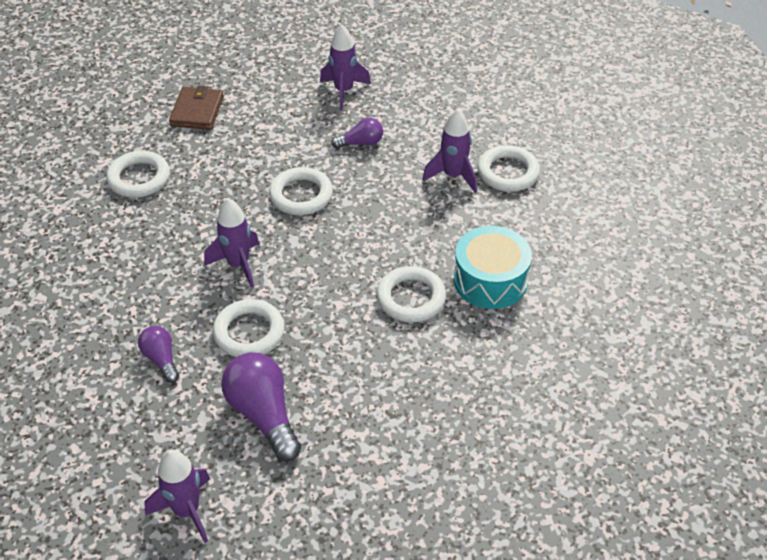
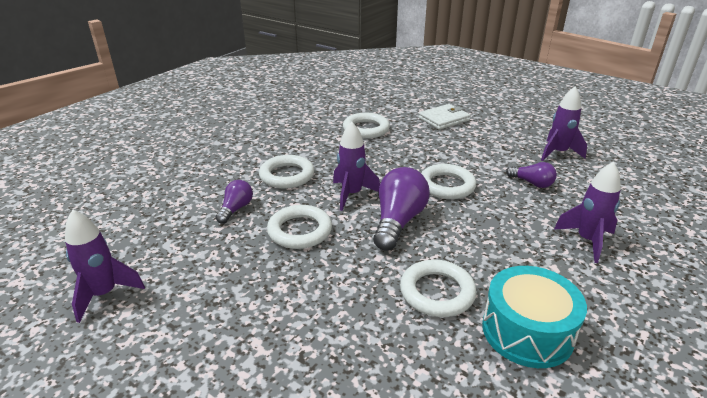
camera: 50 degrees right, 15 degrees down
brown wallet [169,86,224,130] -> white wallet [419,104,471,130]
purple light bulb [221,352,301,461] -> purple light bulb moved to [373,167,430,251]
white ring [477,145,540,192] -> white ring moved to [259,155,314,188]

